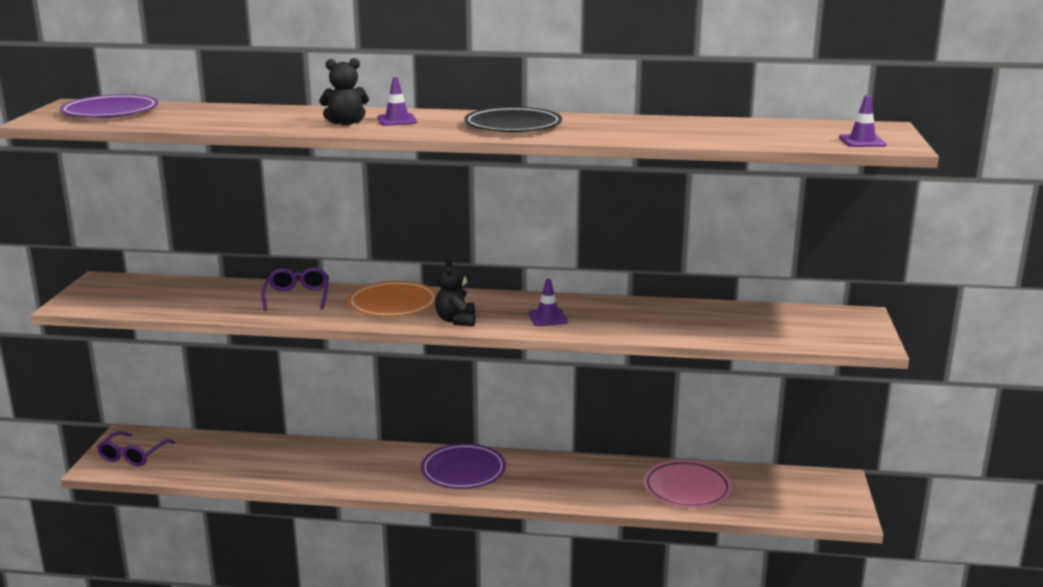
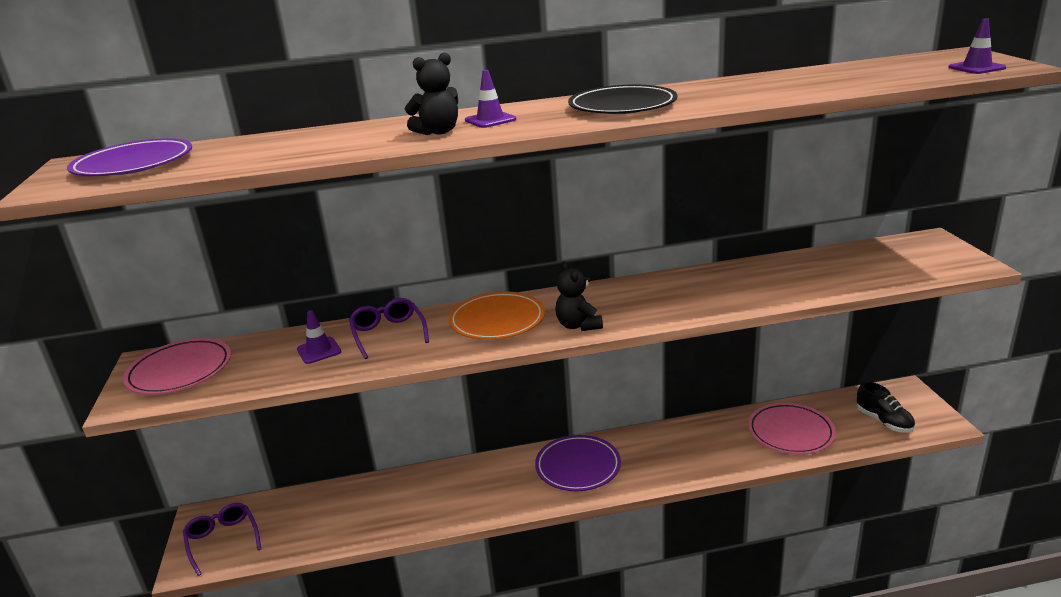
camera: 15 degrees left, 5 degrees up
purple glasses [97,431,175,466] -> purple glasses turned 150 degrees clockwise [183,503,261,576]
purple traffic cone [528,279,568,326] -> purple traffic cone moved to [297,310,341,364]
none -> pink plate [123,338,231,395]
none -> black shoe [857,382,915,433]

